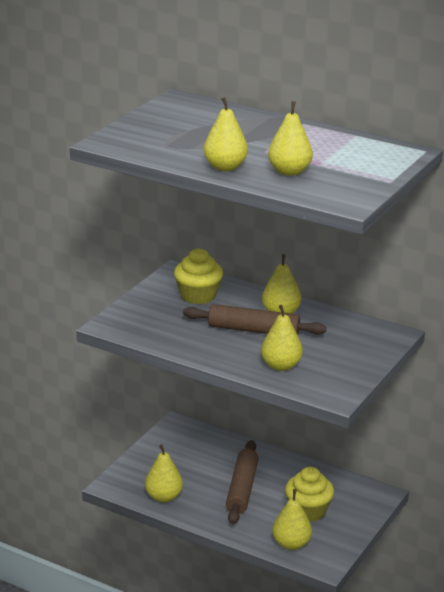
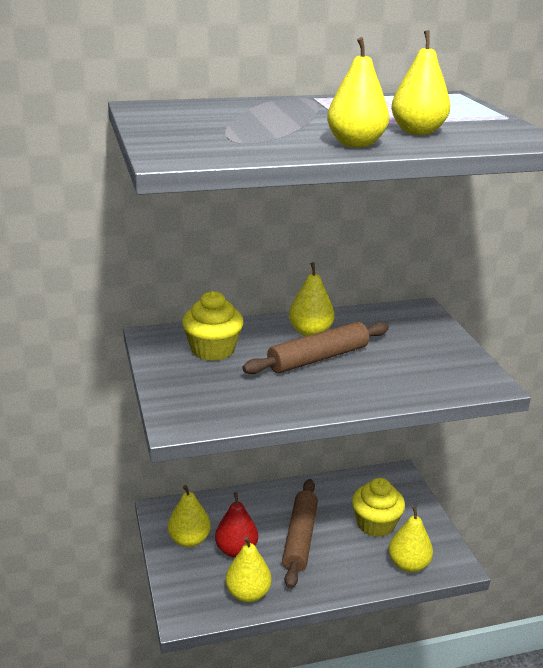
camera: 45 degrees left, 0 degrees up
brown rolling pin [226,440,259,524] -> brown rolling pin turned 45 degrees clockwise [282,479,318,589]
yellow pear [261,305,303,371] -> yellow pear moved to [168,485,211,547]
none -> red pear [215,492,258,558]

